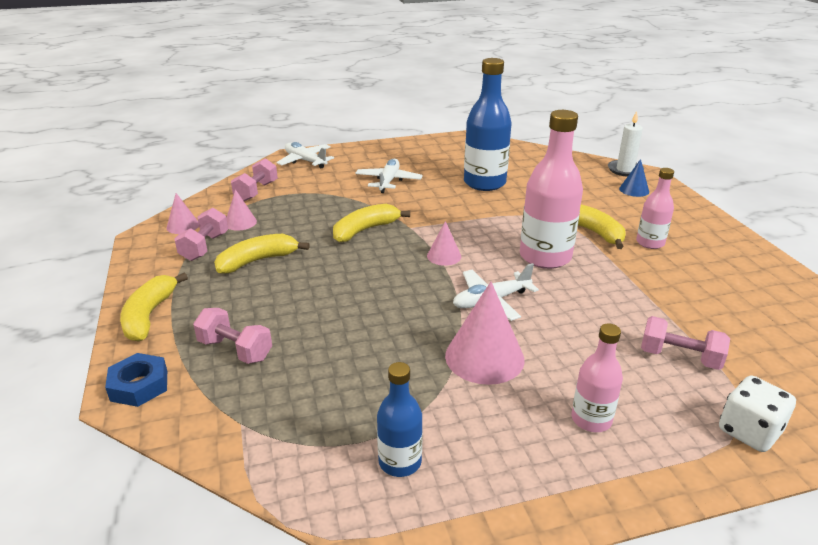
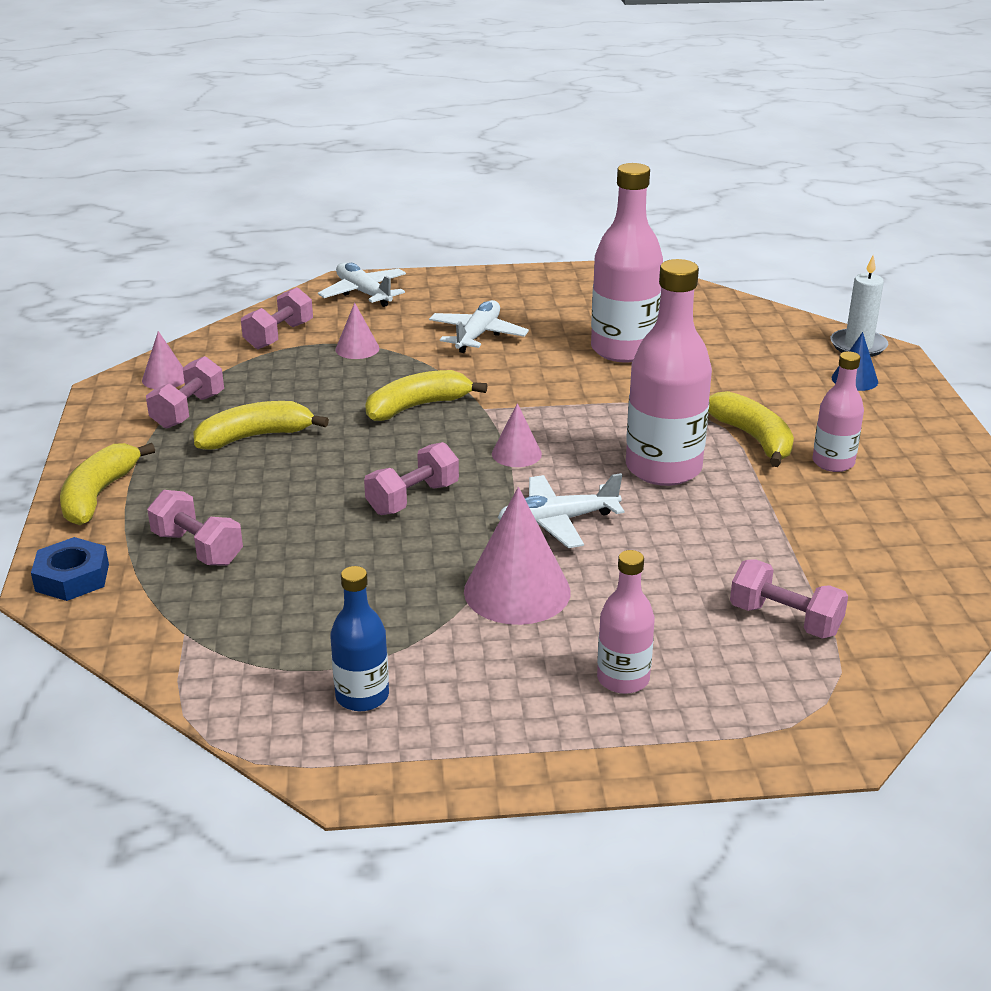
camera: 10 degrees right, 0 degrees up
pink cone [227,189,257,231] -> pink cone moved to [335,302,379,359]
blue bottle [464,58,511,191] -> pink bottle [591,163,663,363]
white dice [719,375,796,452] -> none
none -> pink dumbbell [364,442,459,515]

